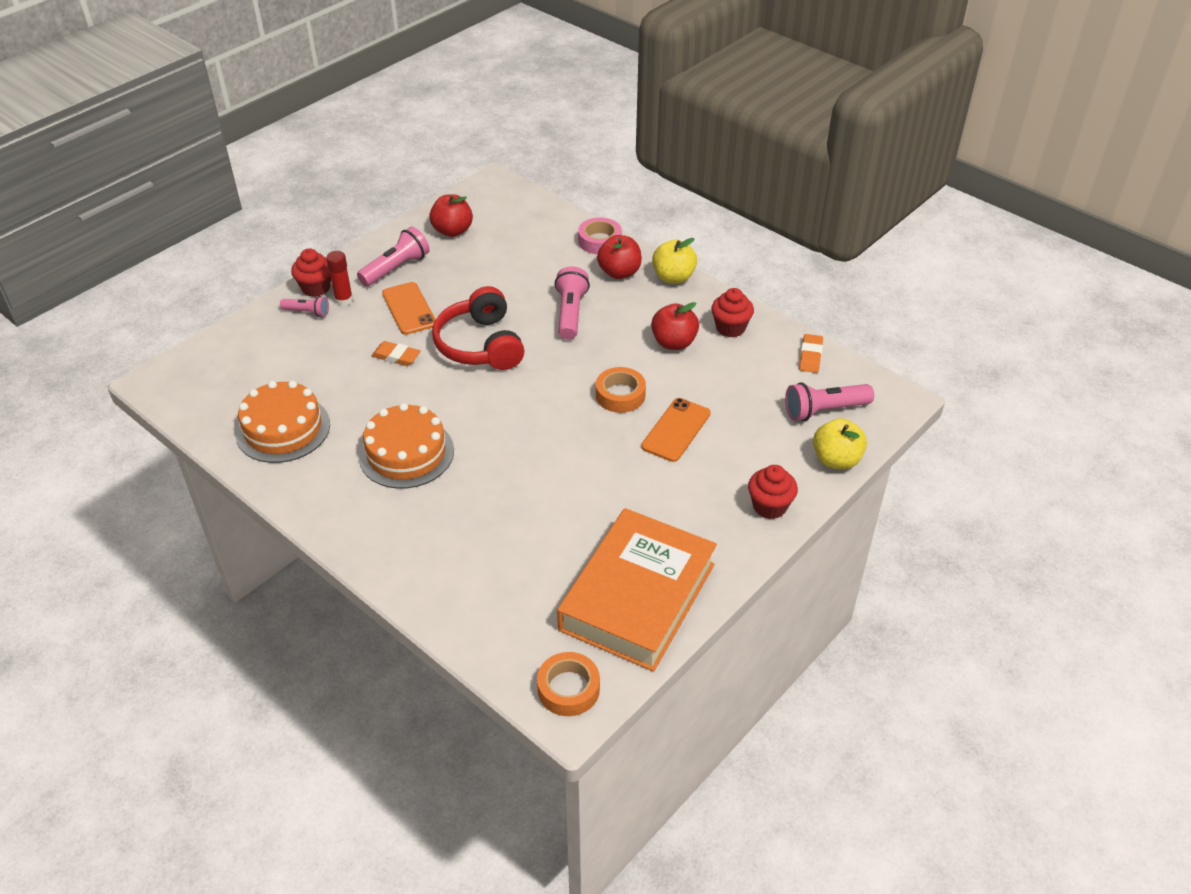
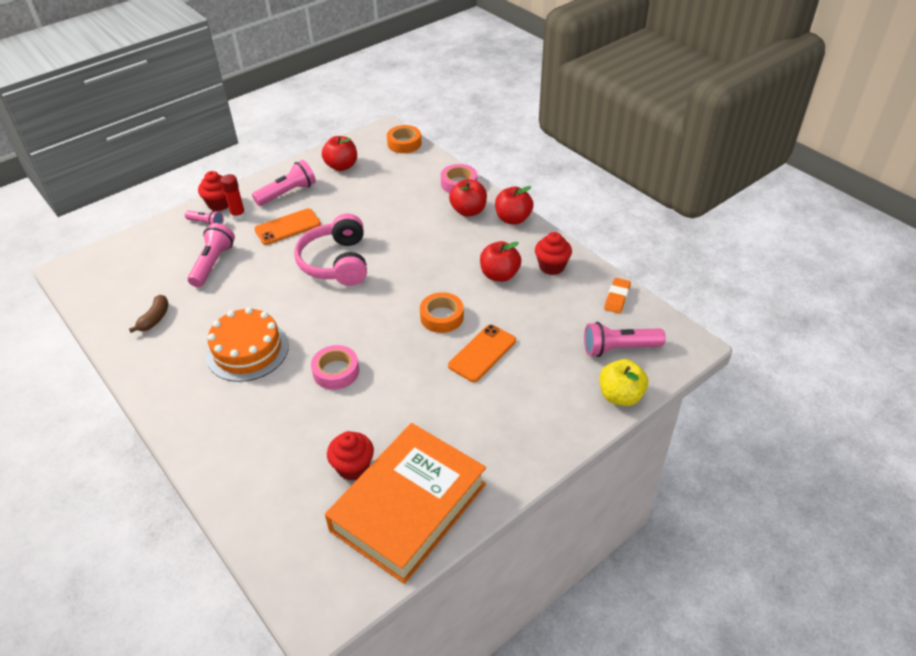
camera: 10 degrees right, 0 degrees up
orange cake [235,380,330,463] -> brown banana [129,295,168,333]
orange eraser [372,341,421,366] -> none
orange phone [382,282,436,335] -> orange phone turned 75 degrees clockwise [254,208,321,245]
red headphones [432,286,524,370] -> pink headphones [294,214,367,286]
orange tape [537,652,600,716] -> orange tape moved to [387,125,422,153]
pink flashlight [555,266,590,340] -> pink flashlight moved to [188,223,235,287]
yellow apple [652,238,697,284] -> red apple [495,186,533,225]
red cupcake [748,465,798,519] -> red cupcake moved to [327,431,374,481]
none -> pink tape [311,345,359,390]

